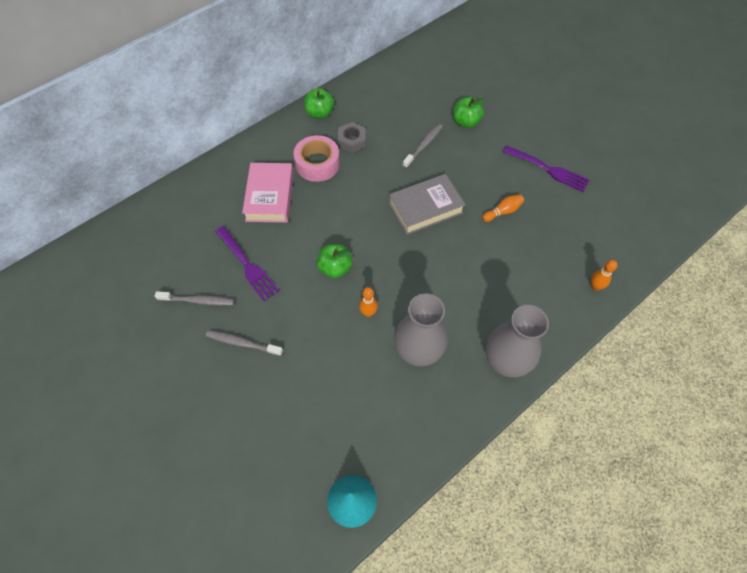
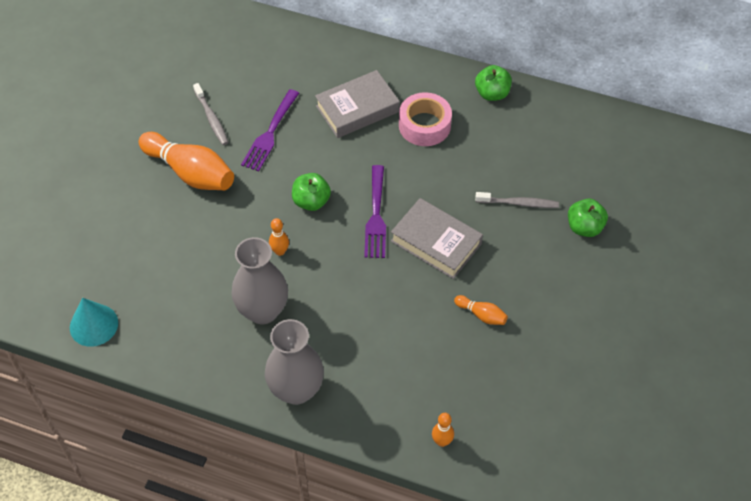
camera: 60 degrees right, 5 degrees down
grey toothbrush [206,330,283,356] -> orange bowling pin [139,132,234,190]
pink book [242,163,294,223] -> grey book [315,70,400,138]
grey nut [338,122,365,153] -> none
purple fork [503,145,589,192] -> purple fork moved to [364,165,386,258]

